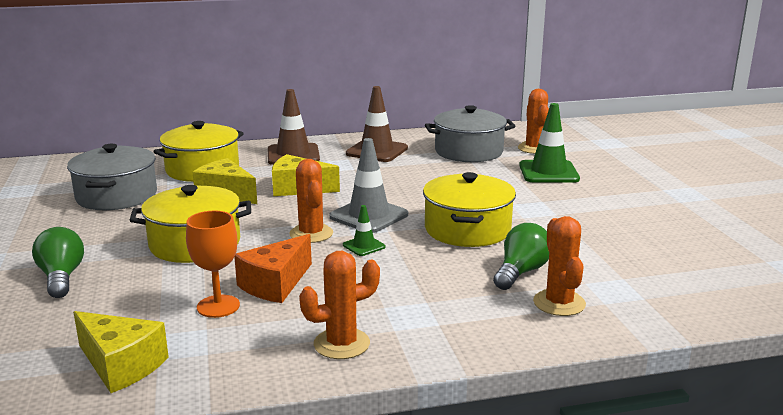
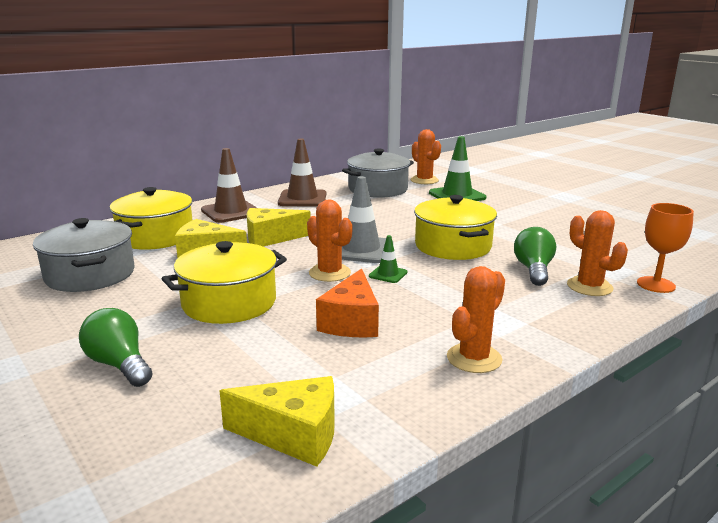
camera: 25 degrees left, 0 degrees up
orange goblet [186,211,240,318] -> orange goblet moved to [637,203,694,293]

